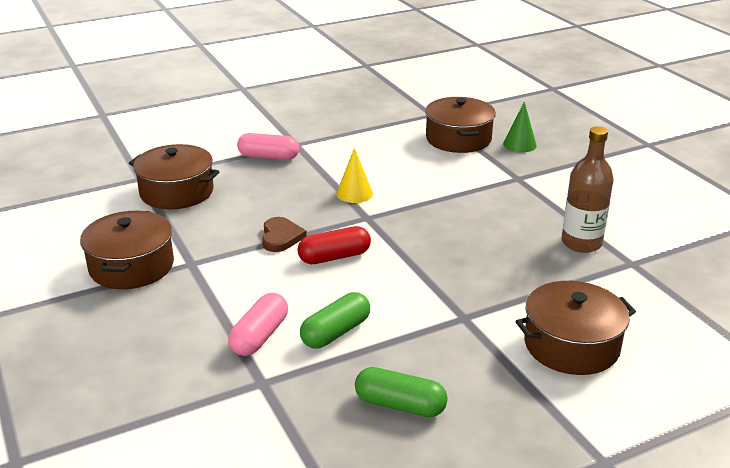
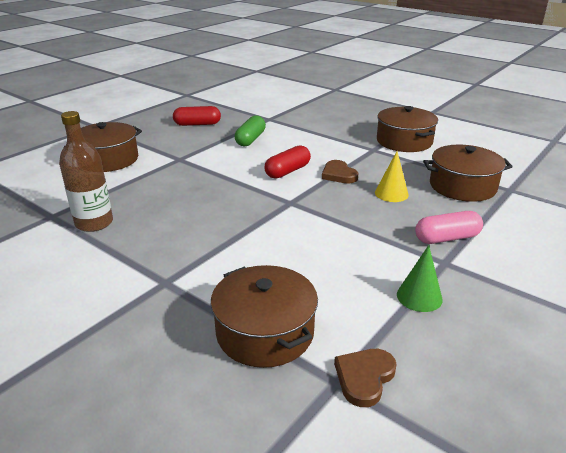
camera: 155 degrees right, 0 degrees up
pink capsule [228,293,288,356] -> none
yellow cone [336,148,373,203] -> yellow cone moved to [375,151,409,202]
green capsule [355,367,448,417] -> red capsule [173,106,221,126]
green cone [503,102,537,152] -> green cone moved to [397,245,443,312]
none -> brown heart [334,349,397,407]

